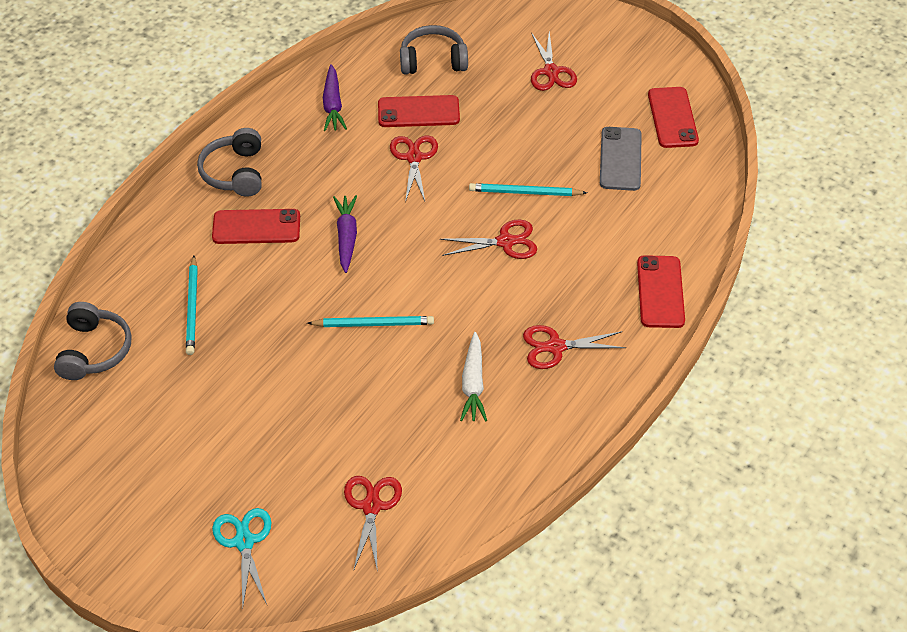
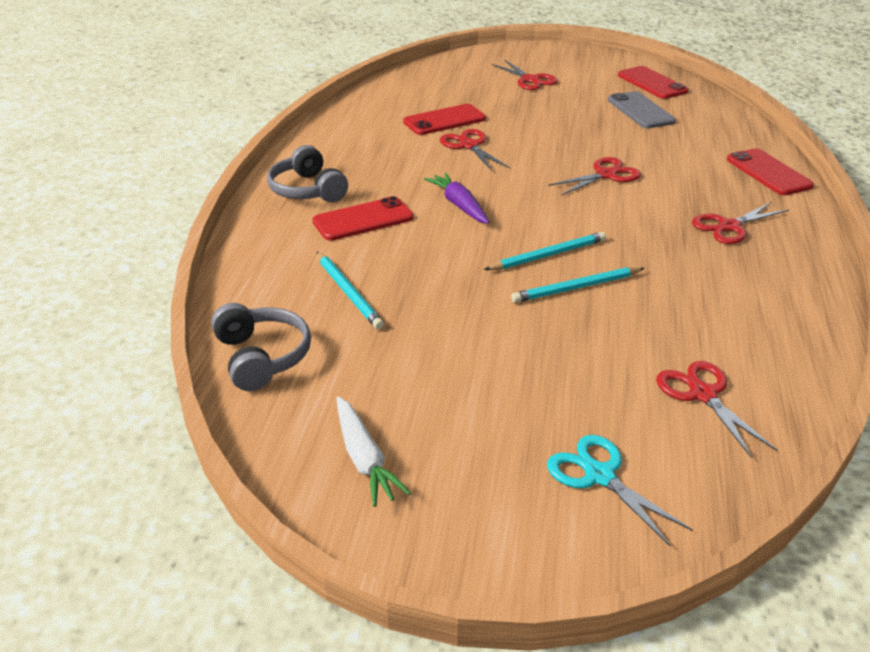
camera: 25 degrees left, 15 degrees down
purple carrot [323,64,347,131] -> none
grey headphones [400,25,468,74] -> none
white carrot [460,332,487,421] -> white carrot moved to [337,397,411,507]
turquoise pencil [469,183,587,196] -> turquoise pencil moved to [511,267,645,303]

